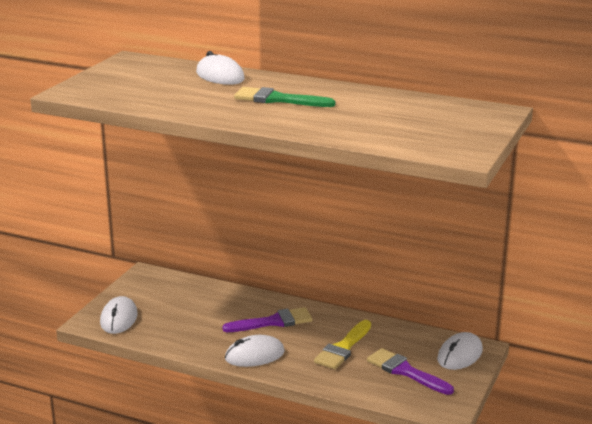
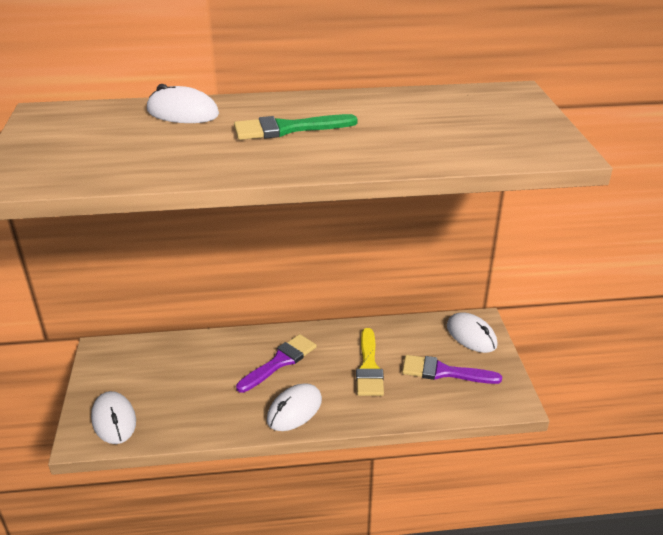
camera: 30 degrees left, 10 degrees up
white mouse [437,332,483,370] -> white mouse turned 45 degrees counterclockwise [447,312,498,353]

